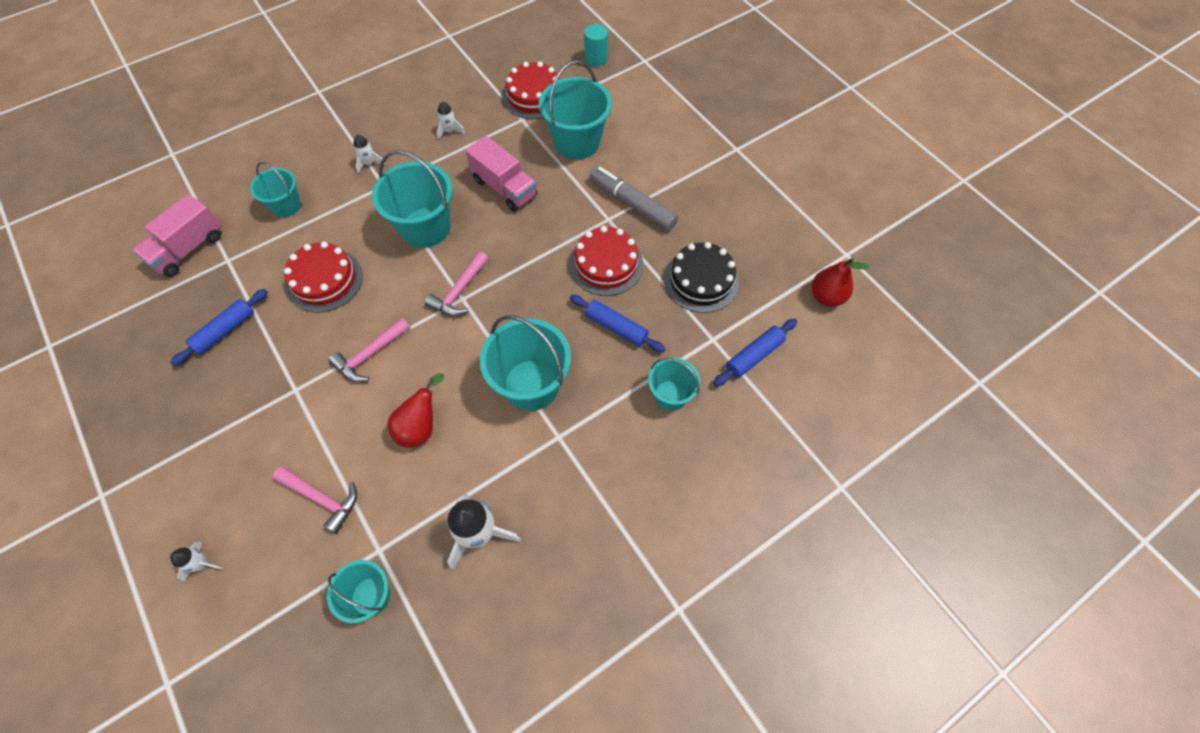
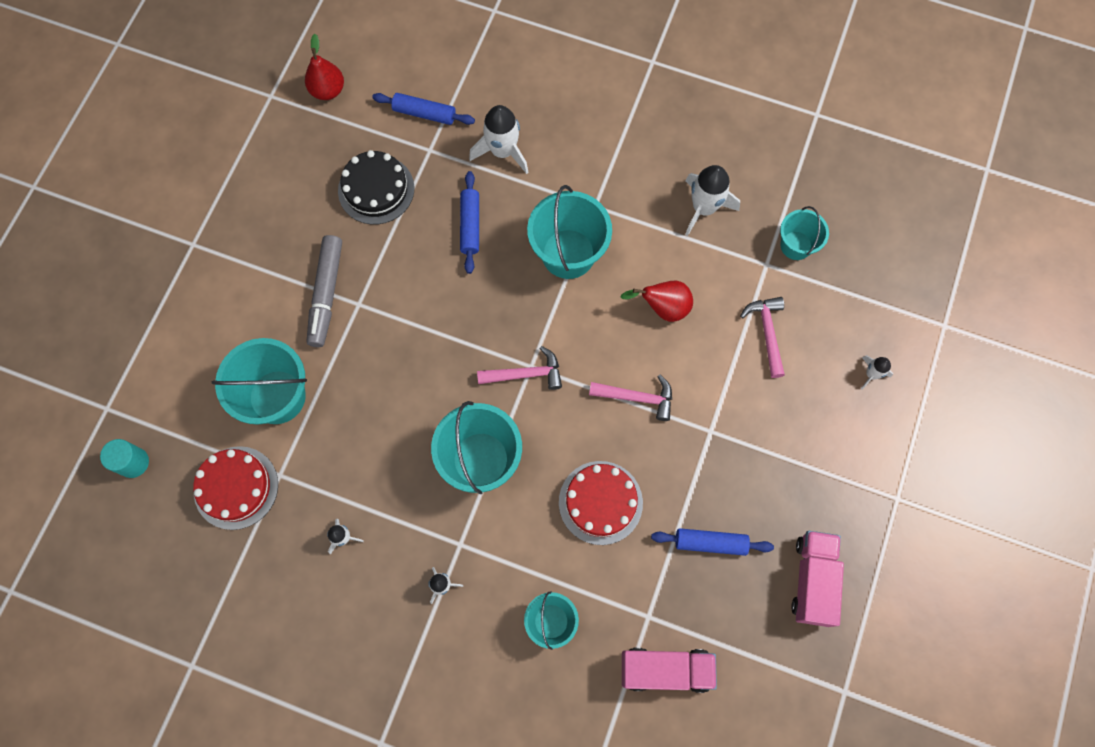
camera: 125 degrees left, 10 degrees up
pink truck [465,136,537,211] -> pink truck moved to [791,531,844,627]
red cake [569,226,643,296] -> none
turquoise bucket [648,357,700,411] -> white rocket [469,105,528,174]

